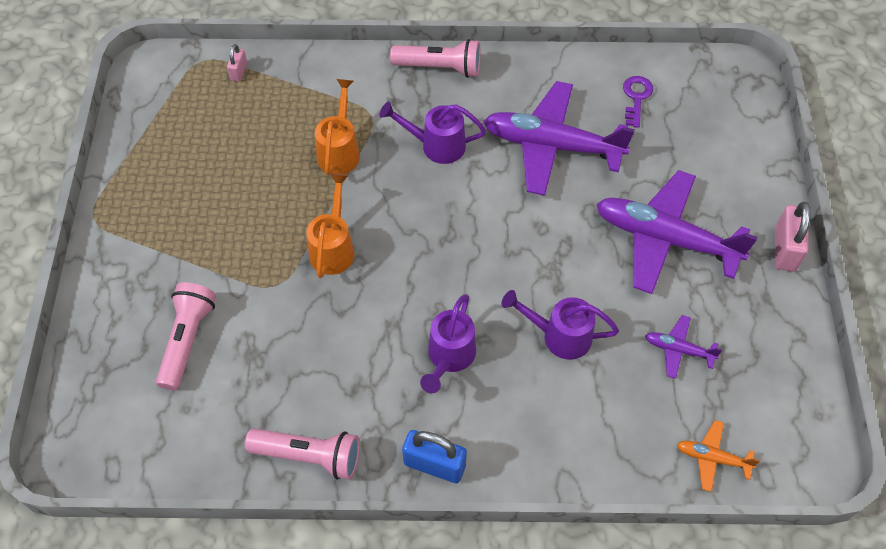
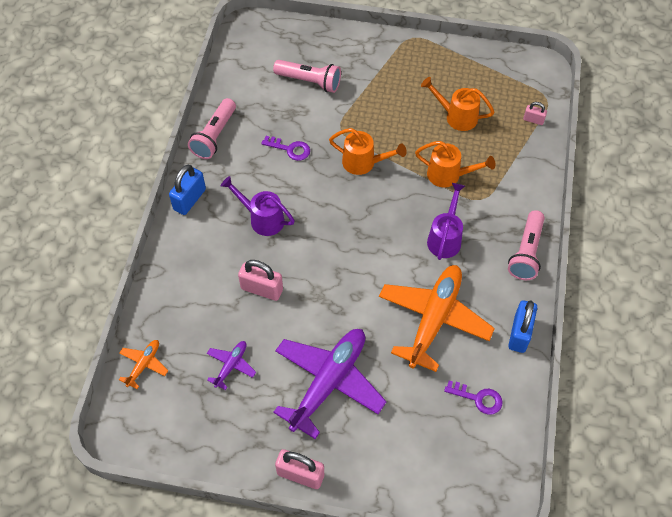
camera: 100 degrees right, 0 degrees up
purple plane [484,81,635,196] -> orange plane [379,265,495,372]
purple watering can [502,290,619,360] -> pink padlock [238,260,283,301]
none -> purple key [261,136,310,161]
none -> orange watering can [421,77,495,131]
none -> blue padlock [508,300,537,353]

